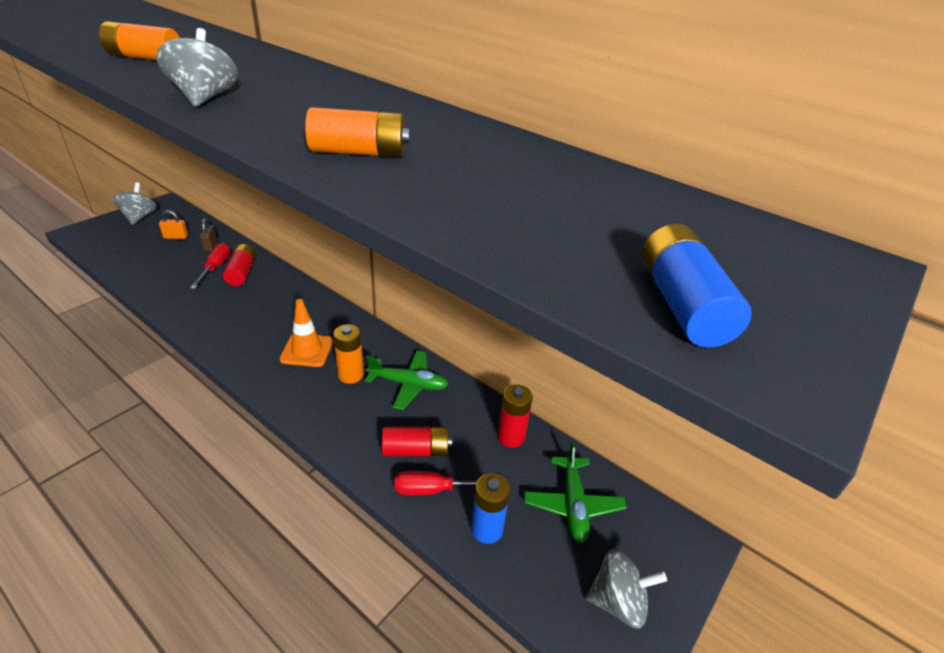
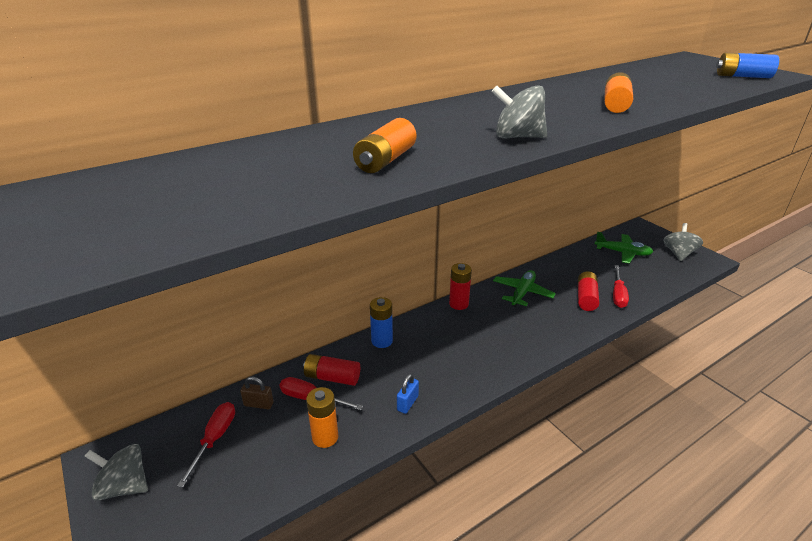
camera: 70 degrees left, 5 degrees down
orange padlock [159,210,188,239] -> red screwdriver [177,402,235,487]
orange traffic cone [279,299,333,367] -> none
orange battery [333,324,364,384] -> orange battery moved to [306,387,338,448]
blue battery [471,473,510,544] -> blue battery moved to [370,297,393,348]
red battery [498,384,533,448] -> red battery moved to [449,263,472,310]
none -> blue padlock [397,374,419,414]

